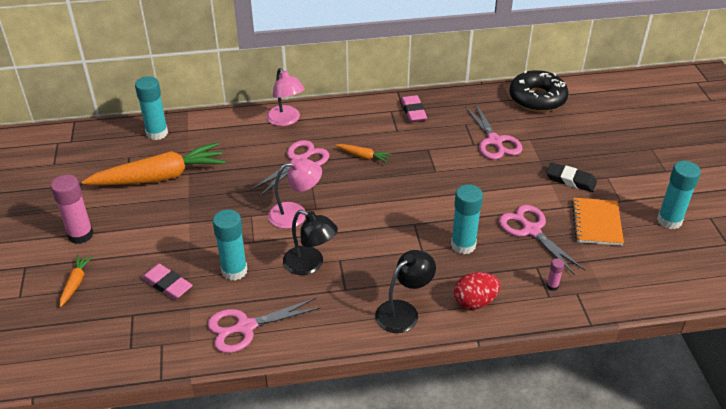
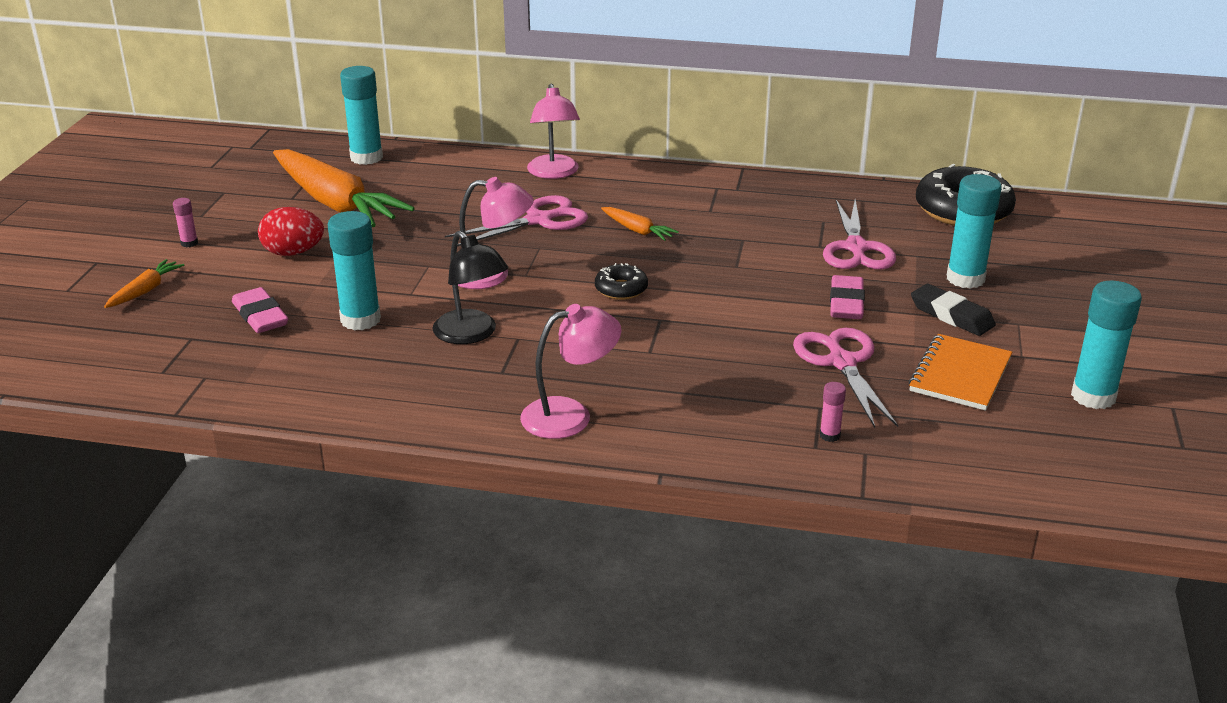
camera: 20 degrees right, 10 degrees down
pink glue stick [51,175,94,244] -> pink glue stick [173,198,198,248], size x0.46
orange carrot [82,142,226,186] -> orange carrot turned 45 degrees clockwise [273,149,415,227]
pink scissors [208,298,321,353] -> none
black lamp [375,250,436,333] -> pink lamp [520,304,621,439]
pink eraser [401,95,427,122] -> pink eraser moved to [830,275,865,319]
turquoise glue stick [451,184,483,254] -> turquoise glue stick moved to [946,174,1002,289]
red egg [454,272,500,310] -> red egg moved to [258,207,324,256]
none -> black donut [595,263,648,300]

